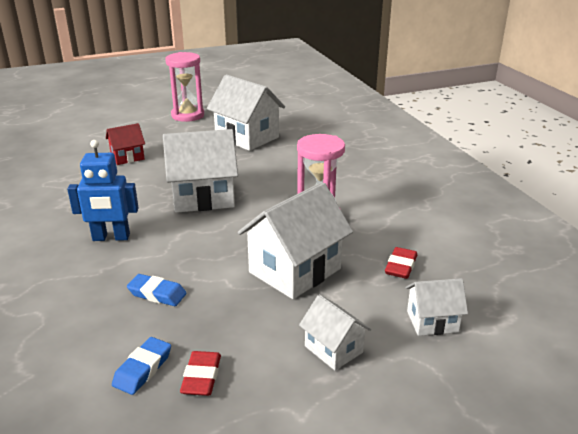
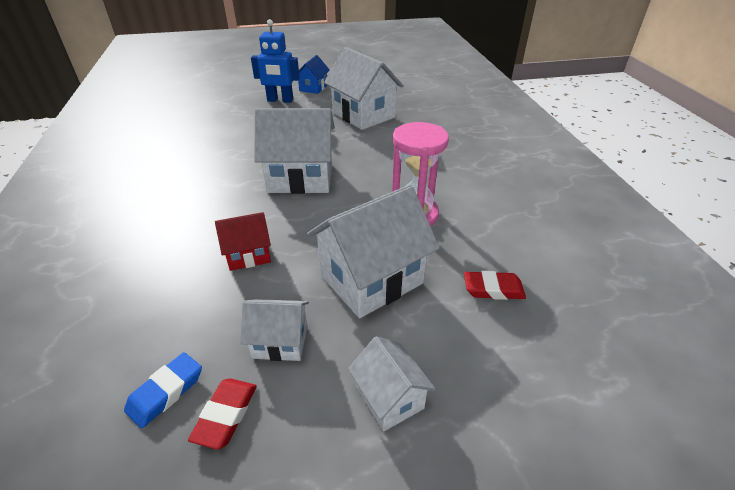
camera: 10 degrees right, 10 degrees up
blue robot [67,140,138,241] -> blue robot moved to [251,19,300,103]
red house [106,123,145,165] -> red house moved to [215,212,271,271]
blue eraser [127,274,186,306] -> none
pink hourglass [165,52,204,122] -> blue house [298,55,330,94]
red eraser [385,247,417,279] -> red eraser turned 60 degrees clockwise [464,271,526,300]
white house [406,278,468,336] -> white house moved to [241,299,309,361]

